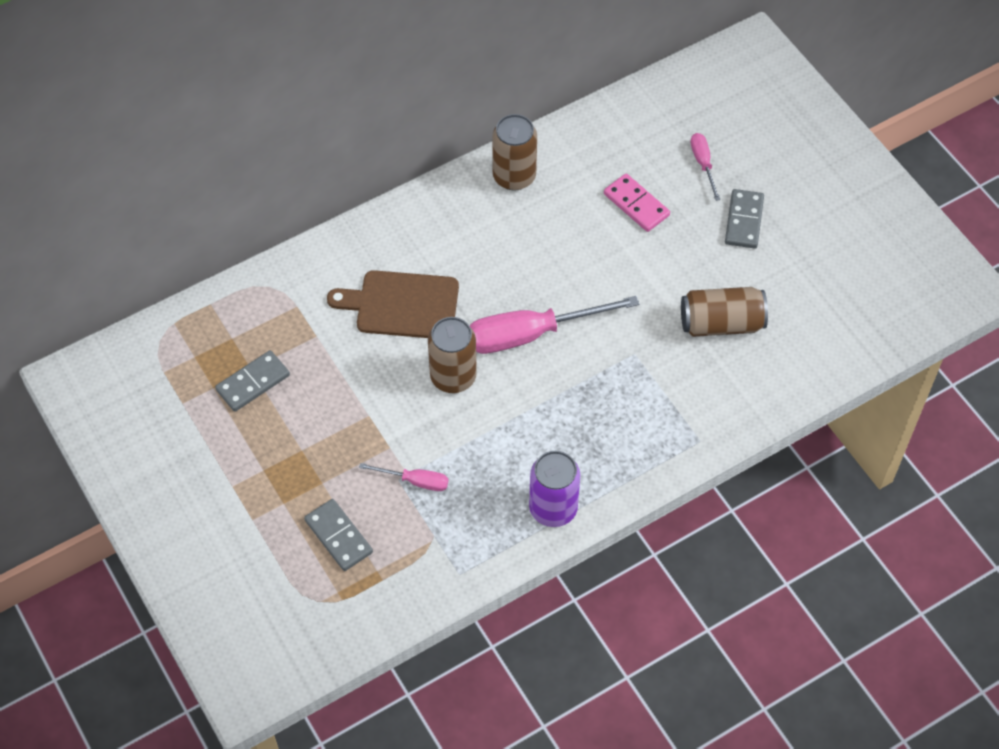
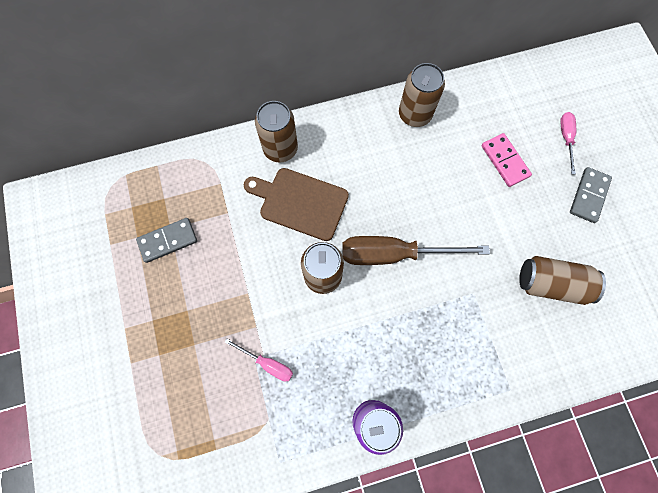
camera: 15 degrees right, 15 degrees up
grey domino [304,499,373,571] -> none
pink screwdriver [470,296,639,354] -> brown screwdriver [342,236,490,265]
none -> brown can [255,101,298,163]

